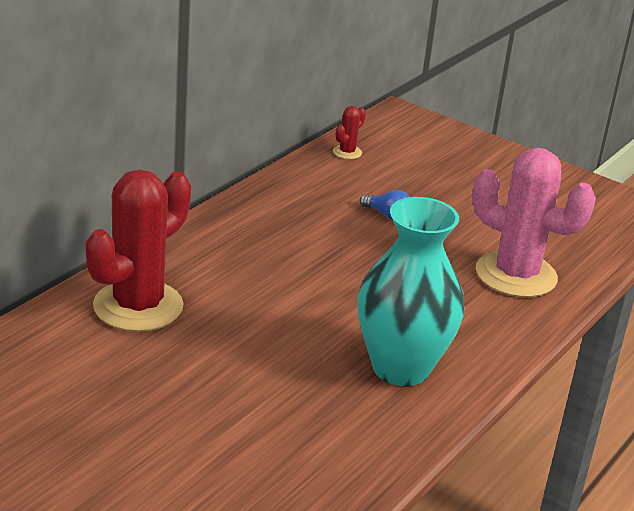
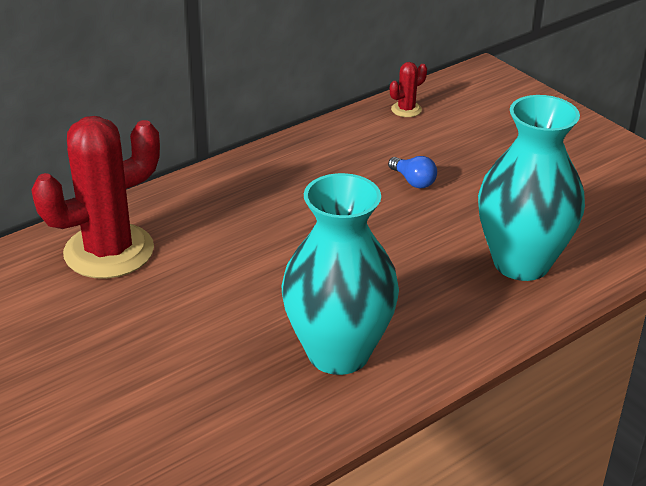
camera: 20 degrees right, 5 degrees up
pink cactus [472,148,596,297] -> turquoise vase [478,95,585,281]

